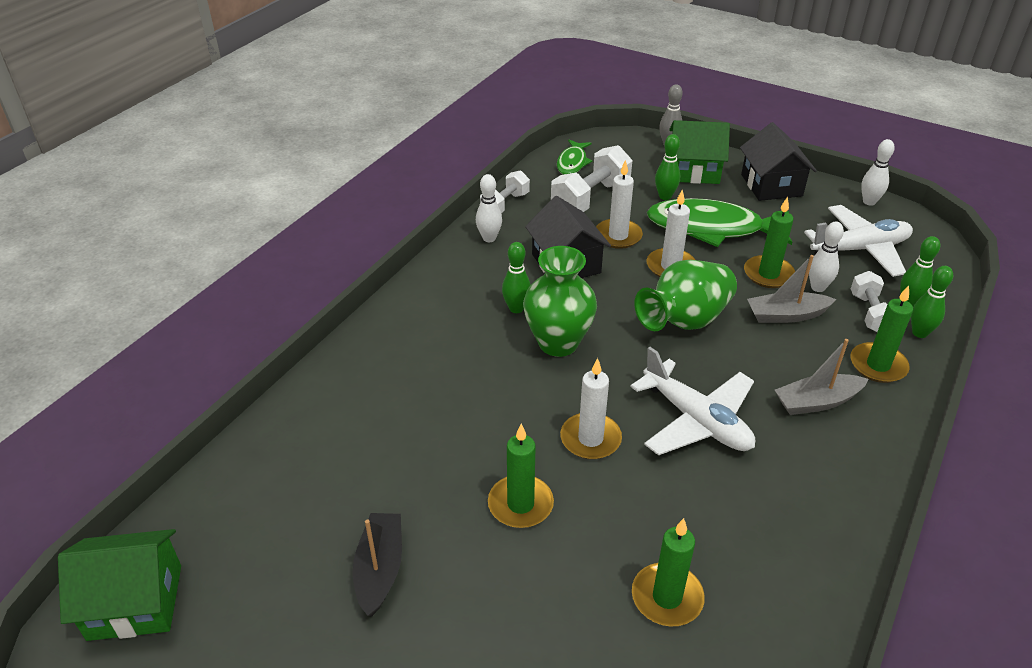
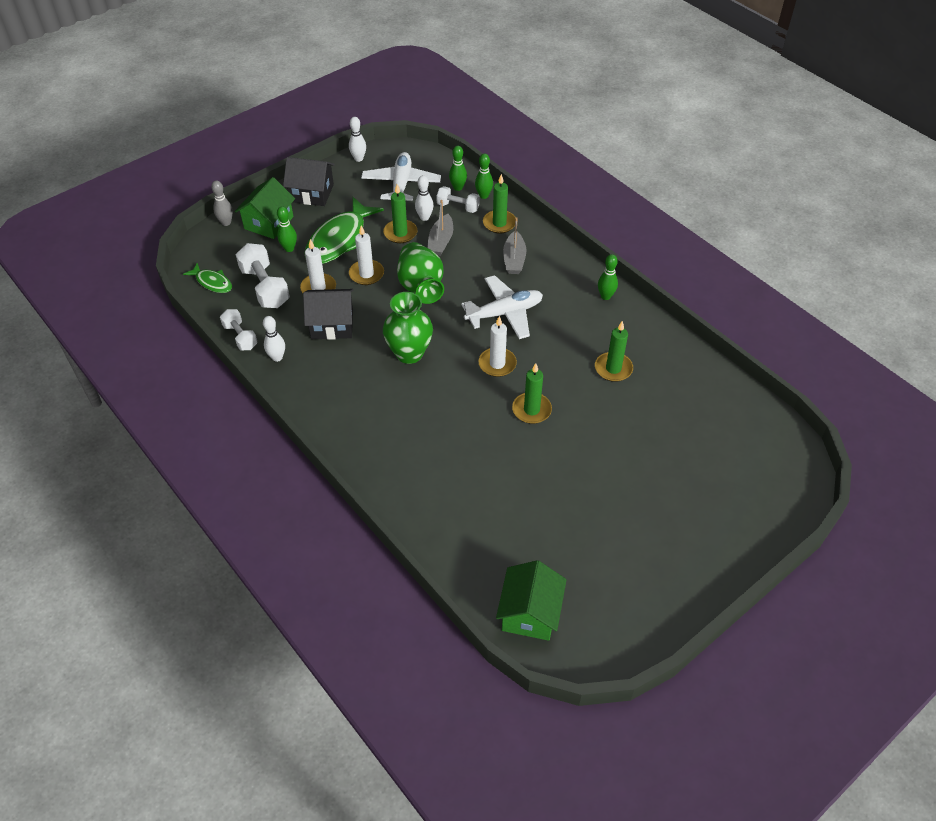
camera: 70 degrees left, 10 degrees up
black boat [353,513,402,617] -> none
green bowling pin [502,242,531,313] -> green bowling pin moved to [598,254,618,300]

